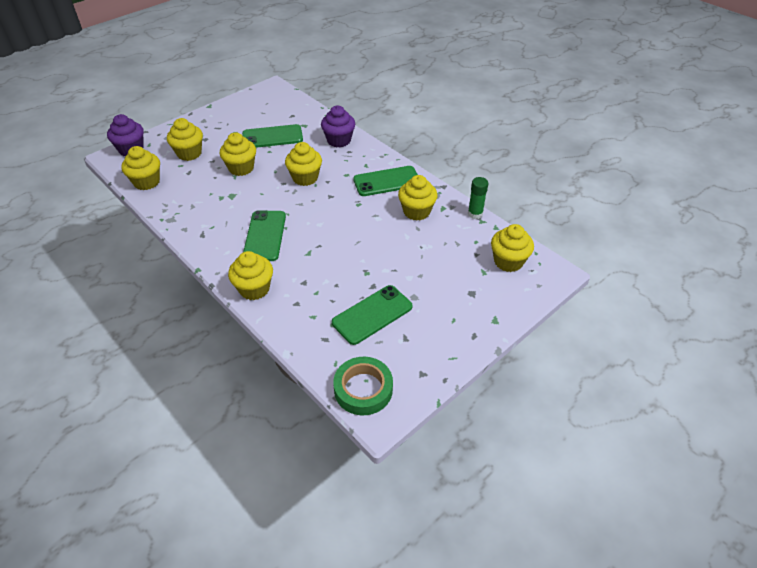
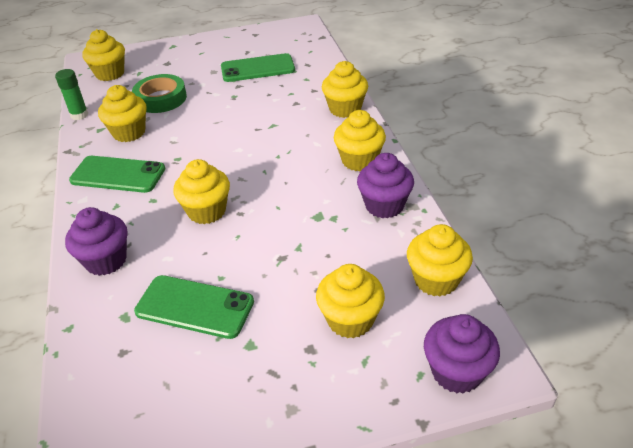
camera: 150 degrees left, 5 degrees down
yellow cupcake [220,132,256,176] -> yellow cupcake moved to [334,110,386,171]
green phone [243,210,286,261] -> none
green tape [333,357,393,416] -> green tape moved to [132,74,187,113]
none -> purple cupcake [357,153,414,218]

